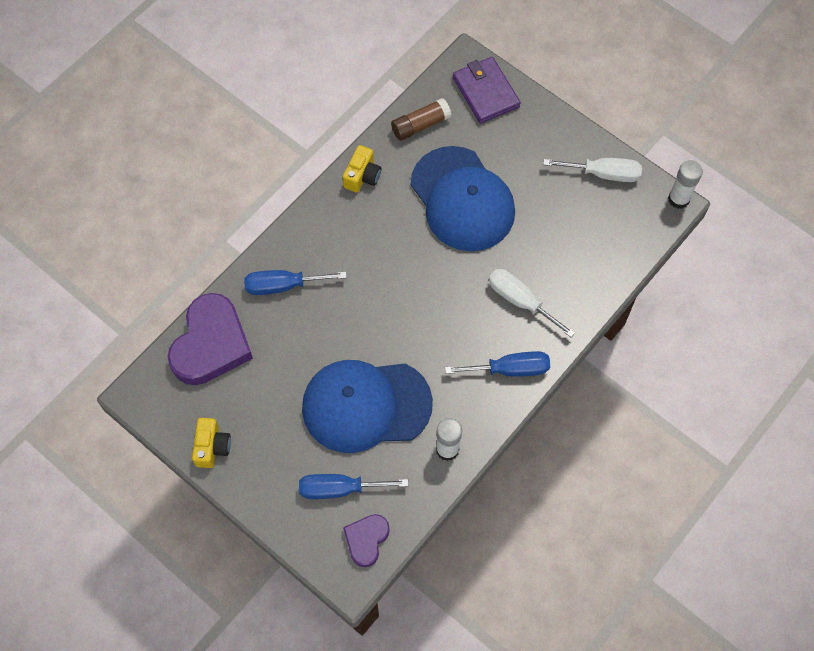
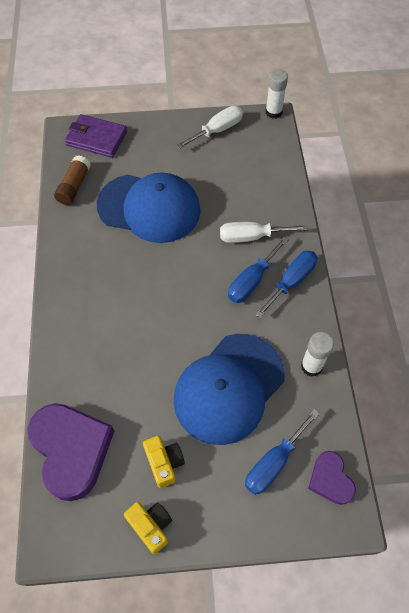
camera: 45 degrees left, 5 degrees down
blue screwdriver [244,270,347,295] -> blue screwdriver moved to [228,237,289,303]
yellow camera [343,145,381,193] -> yellow camera moved to [143,436,185,488]

